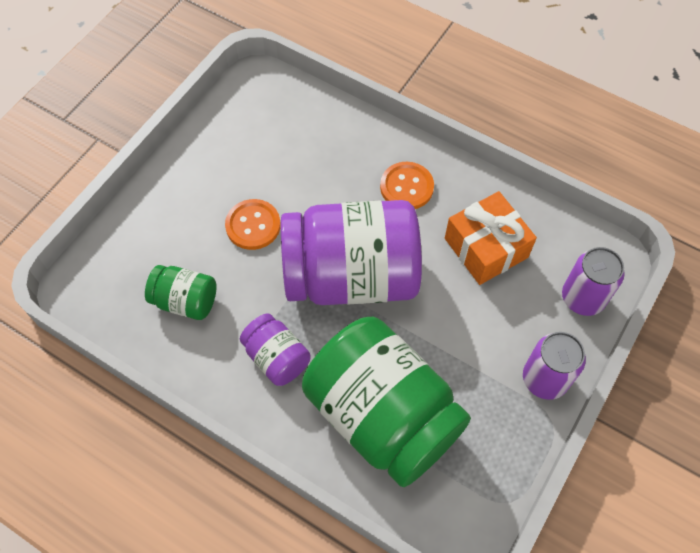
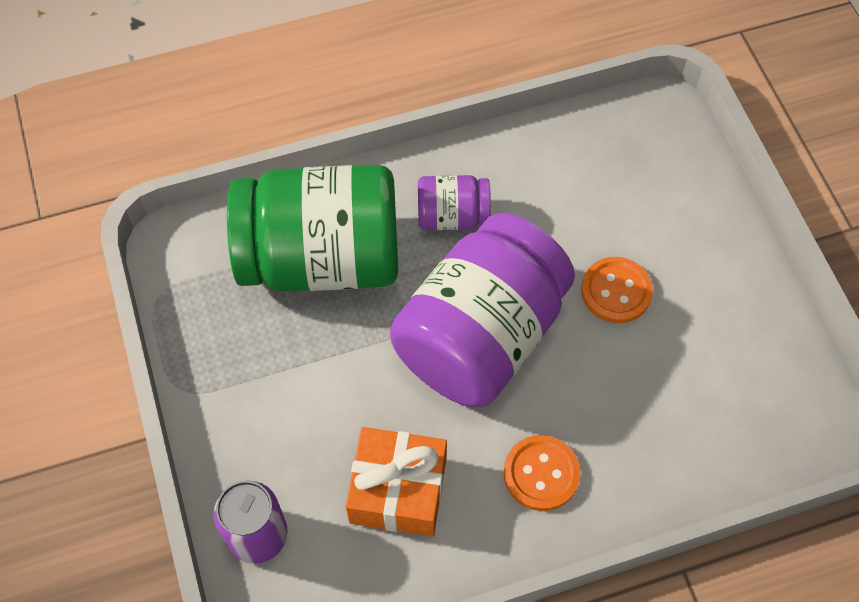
camera: 130 degrees right, 0 degrees up
green jar [145,265,217,320] -> none
purple can [523,332,586,400] -> none

